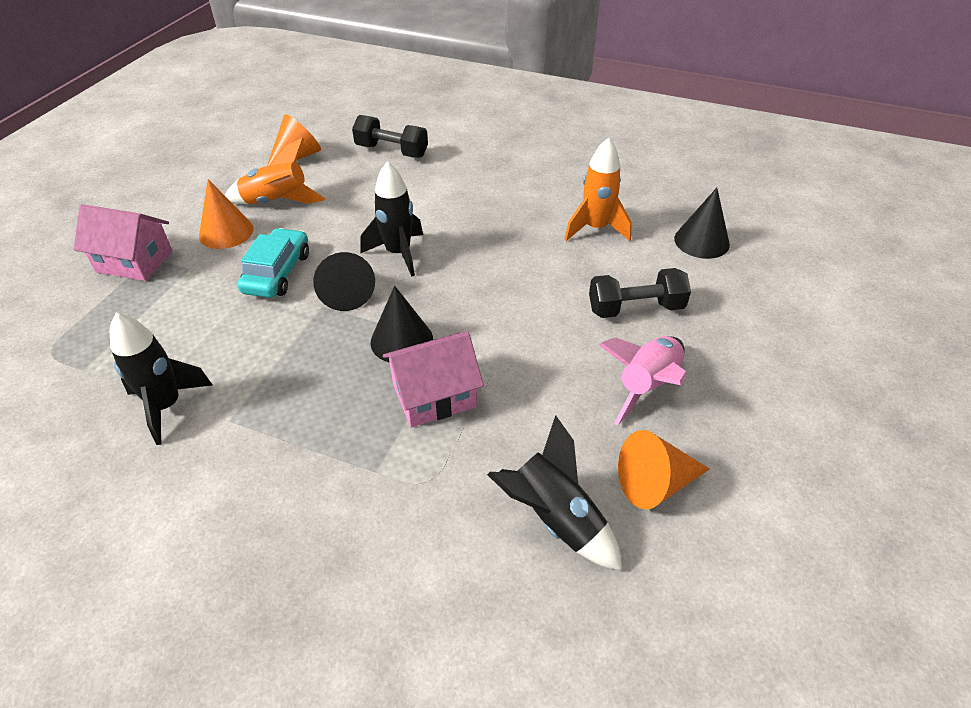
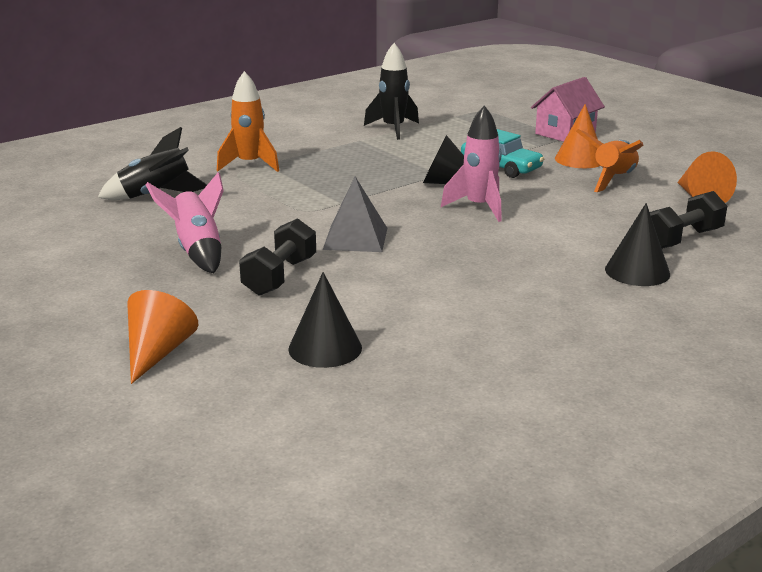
camera: 120 degrees right, 20 degrees down
black rocket [360,161,423,277] -> pink rocket [441,105,502,222]
black cone [370,286,433,363] -> black cone moved to [605,203,670,286]
pink house [383,332,484,428] -> none
orange rocket [564,137,632,241] -> orange rocket moved to [217,71,279,172]
orange cone [618,430,710,510] -> orange cone moved to [127,290,198,384]
none -> grey pyramid [323,177,387,252]

